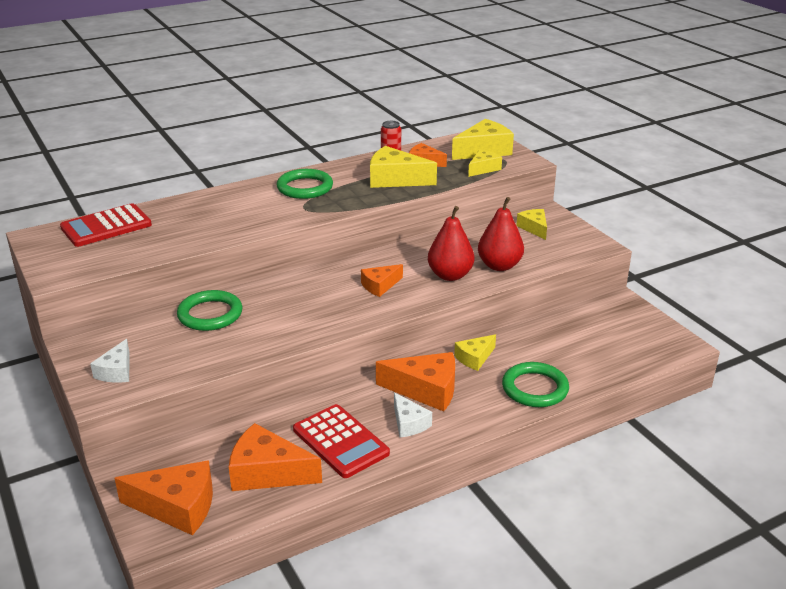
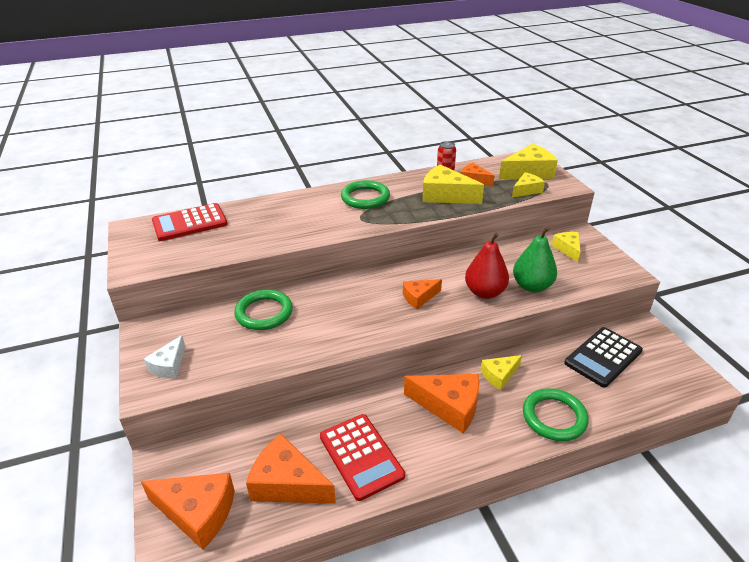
camera: 10 degrees right, 5 degrees up
white cheese [394,392,432,437] -> none
red pear [478,197,524,271] -> green pear [513,227,557,292]
none -> black calculator [564,327,643,388]

